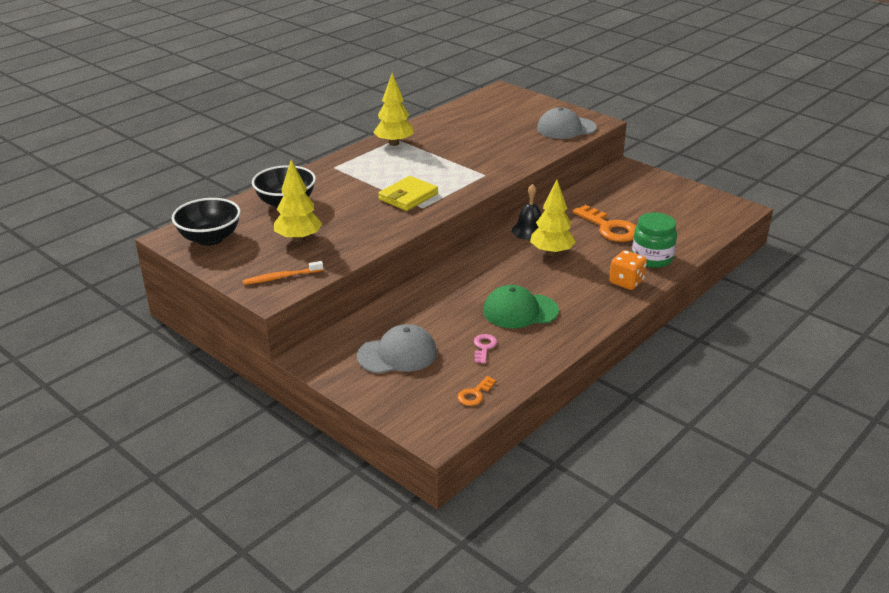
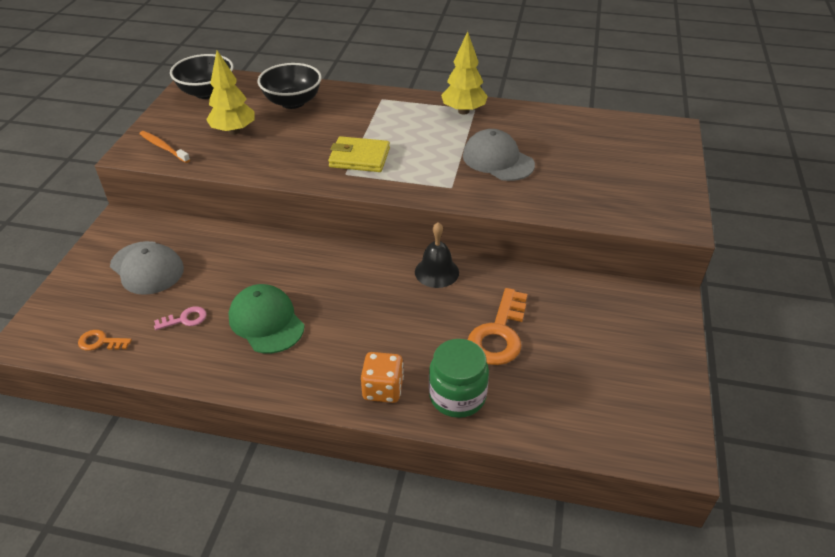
camera: 60 degrees right, 10 degrees up
yellow tree [530,180,576,256] -> none
grey cap [537,108,597,139] -> grey cap moved to [463,129,535,181]

